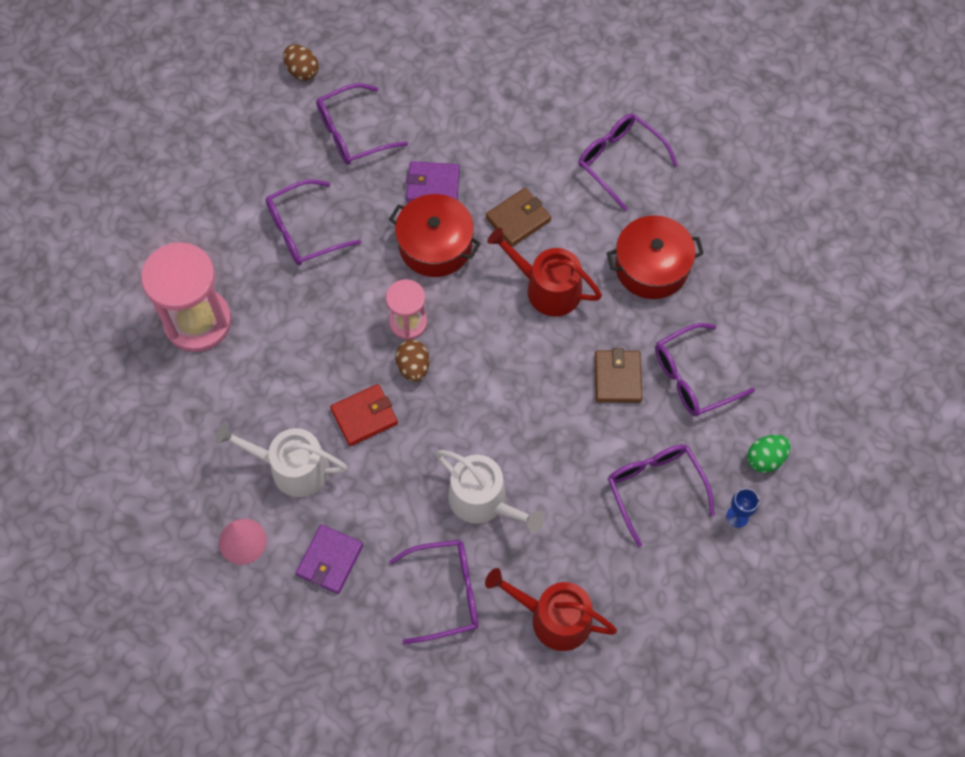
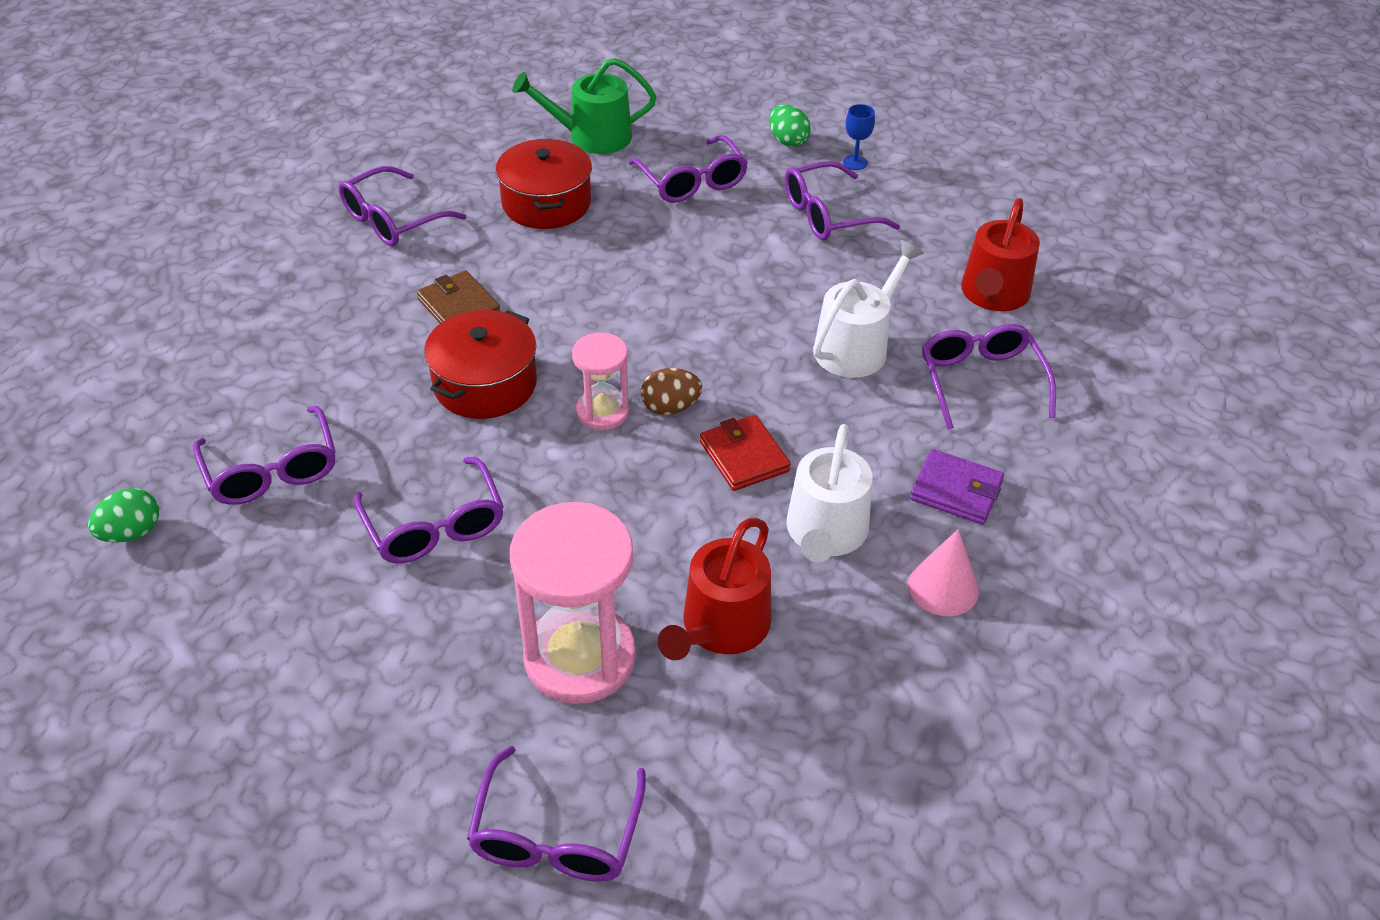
camera: 90 degrees left, 20 degrees down
brown egg [283,44,319,81] -> green egg [88,488,159,543]
purple wallet [406,161,460,202] -> none
red watering can [487,228,602,317] -> red watering can moved to [658,518,771,660]
brown wallet [595,348,642,403] -> none
none -> purple glasses [467,746,646,882]
none -> green watering can [512,58,656,154]

